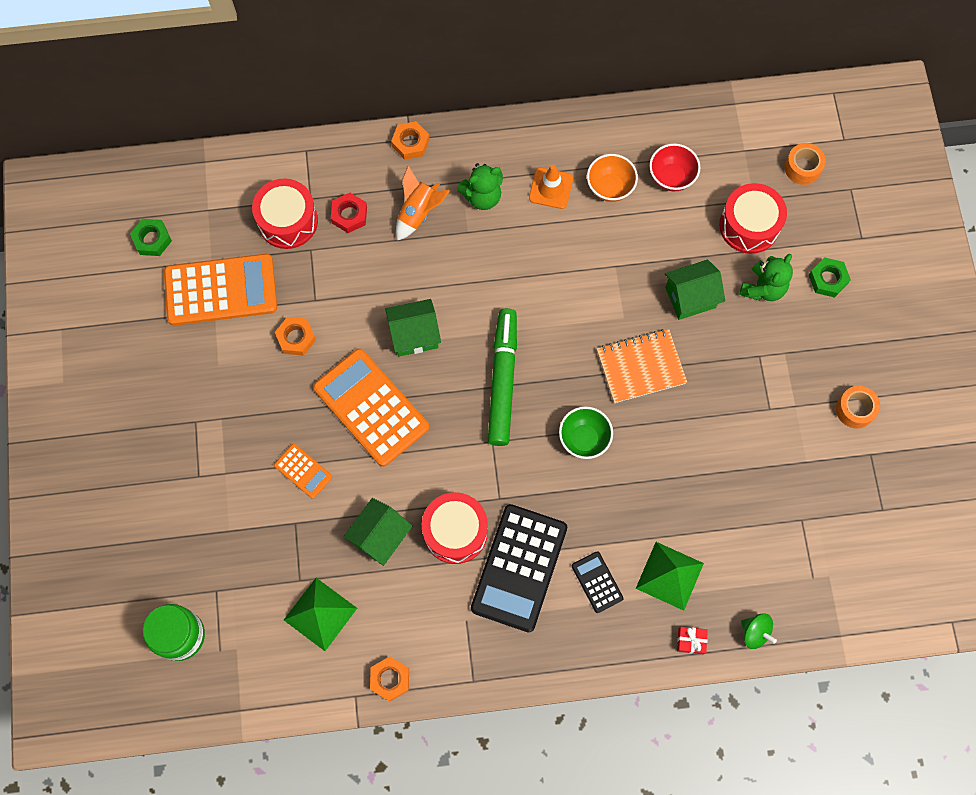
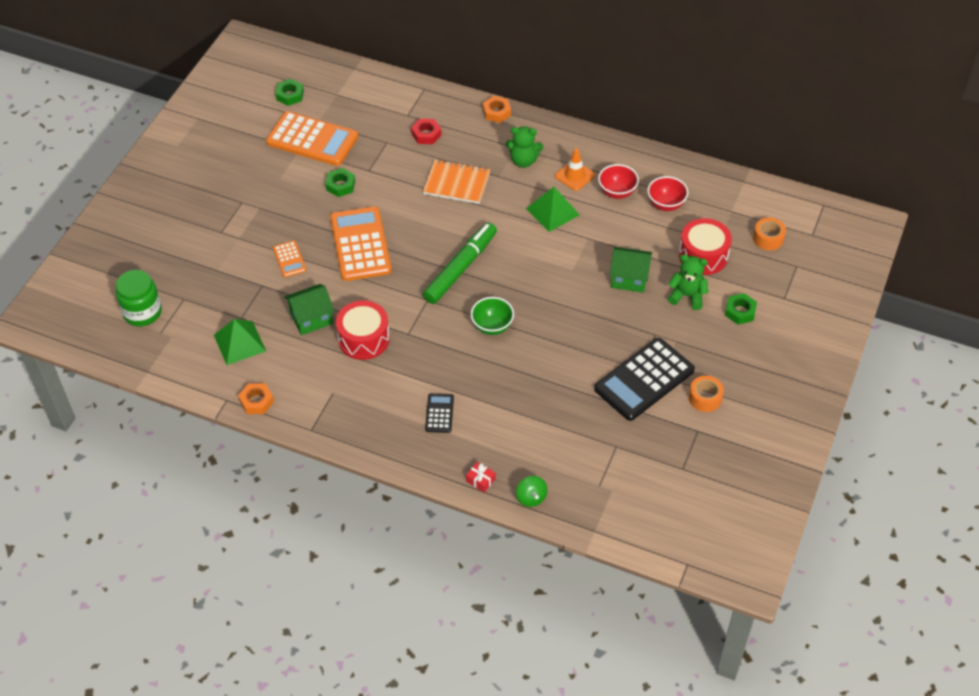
camera: 30 degrees right, 20 degrees down
red drum [252,178,318,249] -> none
orange nut [275,317,316,356] -> green nut [326,168,355,197]
green house [385,299,441,356] -> none
orange rocket [396,166,450,241] -> none
black calculator [471,504,567,632] -> black calculator moved to [594,338,695,421]
orange bowl [587,154,638,202] -> red bowl [598,164,639,199]
orange notebook [597,329,687,403] -> orange notebook moved to [423,159,490,204]
green pyramid [636,542,704,611] -> green pyramid moved to [526,187,580,232]
green teddy bear [739,254,793,301] -> green teddy bear turned 135 degrees counterclockwise [668,254,708,310]

